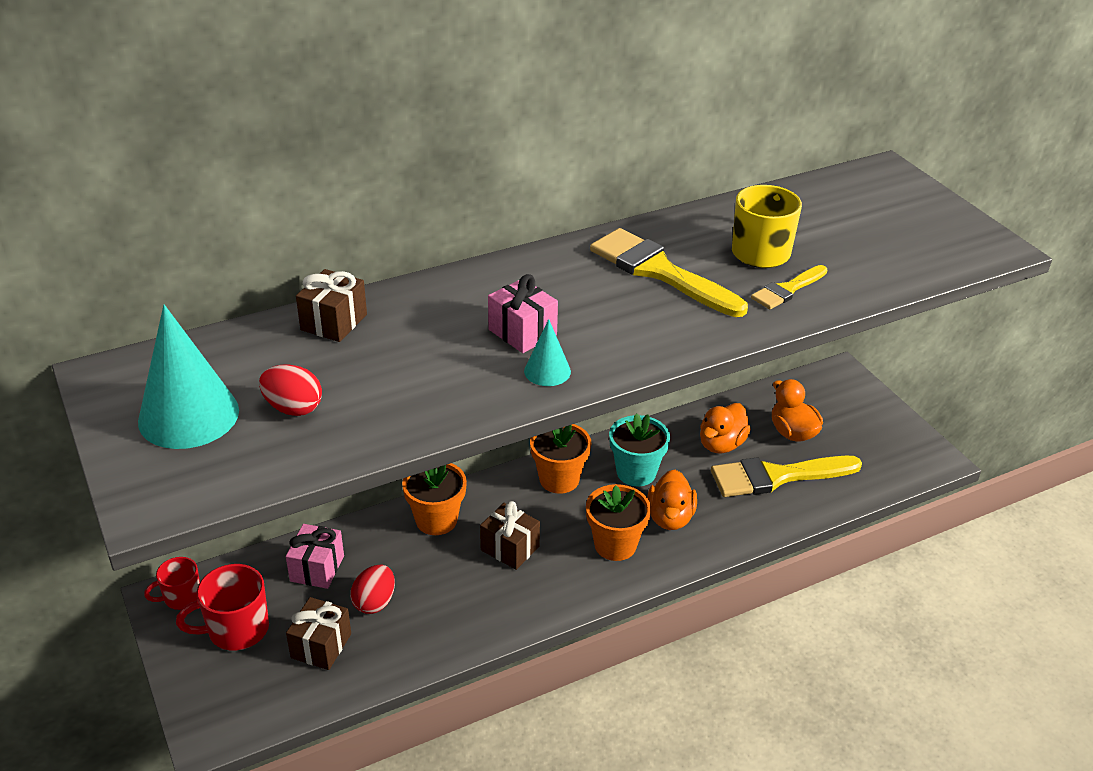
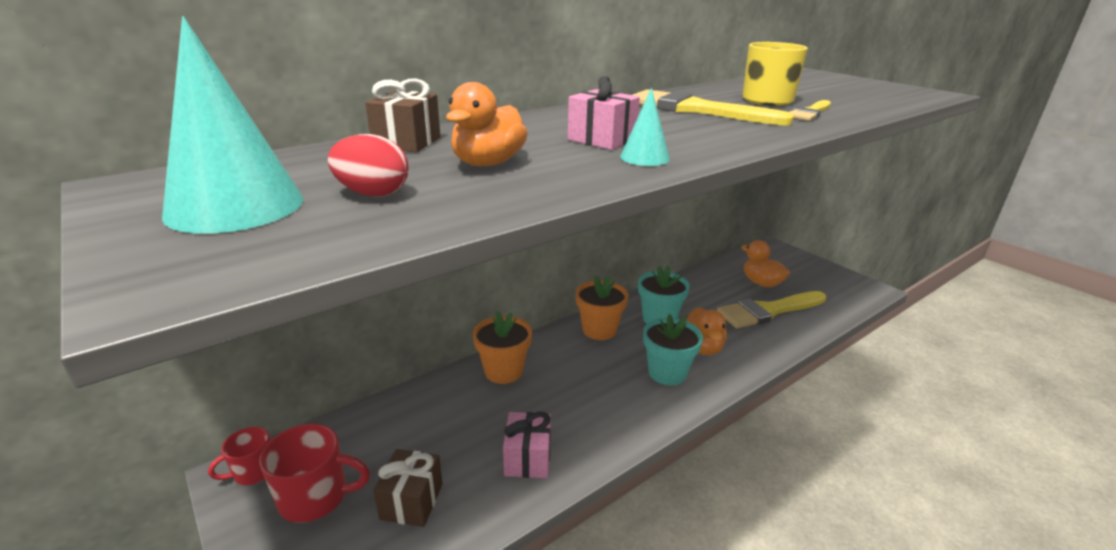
camera: 10 degrees left, 10 degrees down
red mug [176,564,269,651] -> red mug turned 150 degrees counterclockwise [259,424,370,523]
pink gift [286,524,344,589] -> pink gift moved to [503,412,551,478]
red egg [350,565,395,614] -> none
brown gift [480,501,540,570] -> none
orange flower pot [586,484,651,561] -> turquoise flower pot [643,314,703,385]
orange duck [700,403,751,453] -> orange duck moved to [446,82,528,166]

